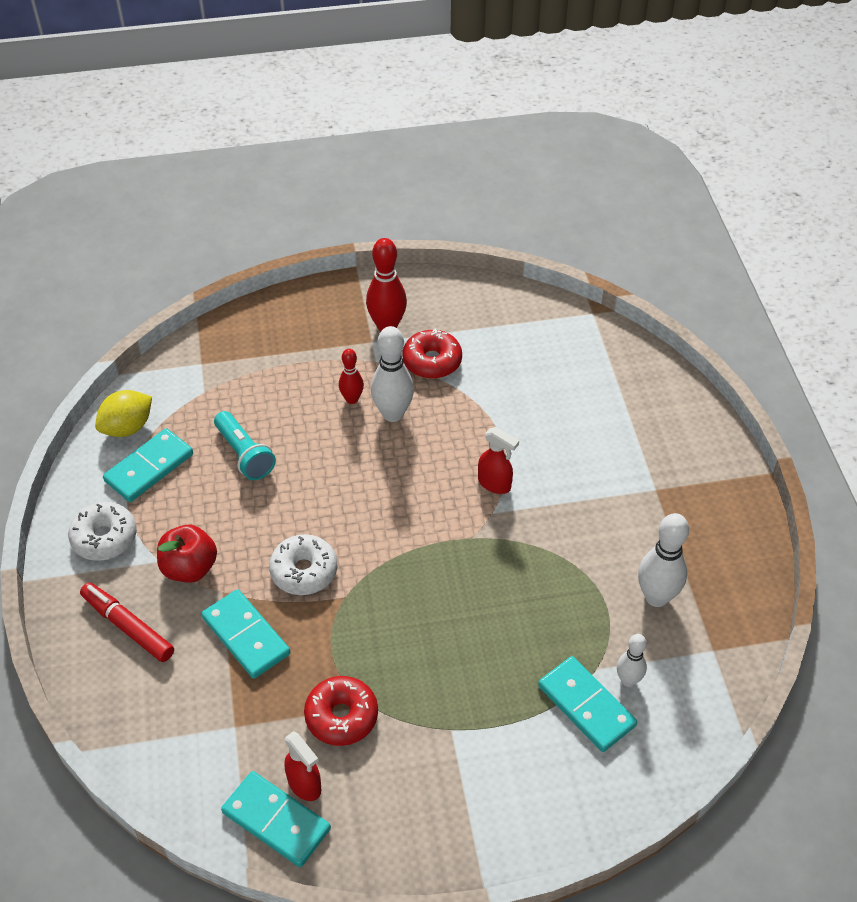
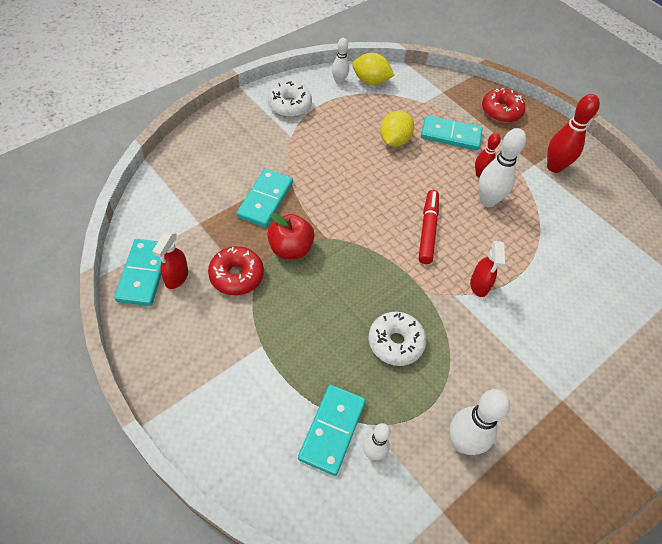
camera: 55 degrees right, 5 degrees up
red marker [80,582,174,662] -> red marker moved to [419,190,439,264]
turquoise domino [103,428,193,502] -> turquoise domino moved to [421,115,482,150]
red apple [157,525,217,583] -> red apple moved to [267,213,315,259]
turquoise flashlight [214,411,276,480] -> yellow lemon [380,111,414,147]
white donut [269,534,337,595] -> white donut moved to [368,312,426,366]
red donut [402,328,462,379] -> red donut moved to [482,88,525,123]
none -> white bowling pin [332,38,349,84]

